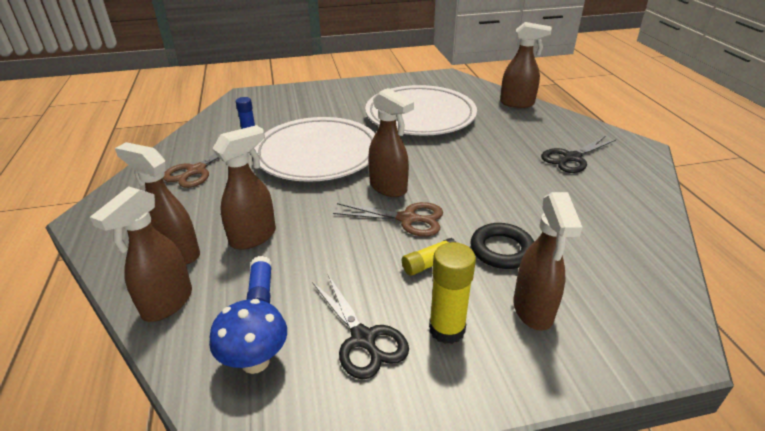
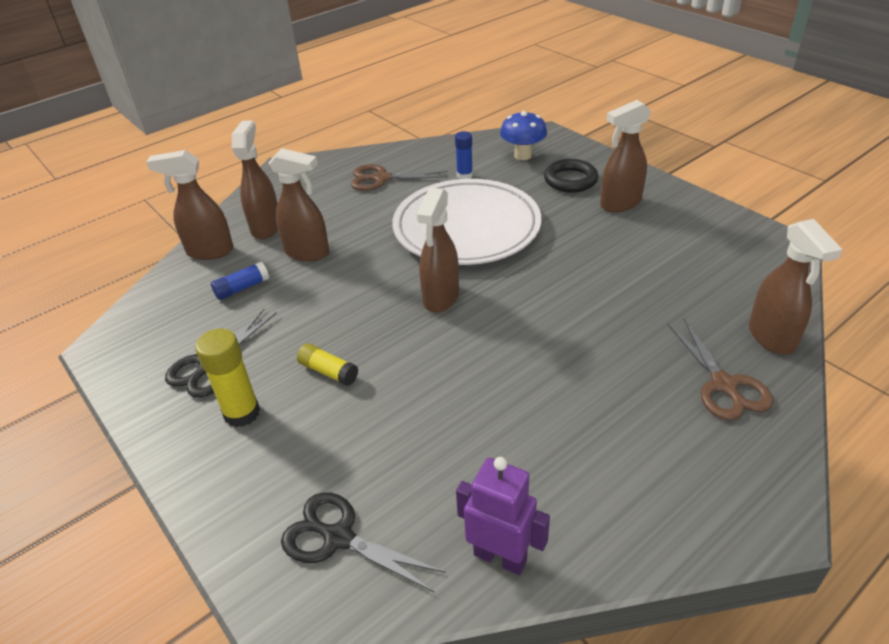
camera: 65 degrees right, 5 degrees up
blue mushroom [209,299,287,374] -> blue mushroom moved to [500,111,547,160]
brown scissors [333,202,443,237] -> brown scissors moved to [667,319,774,420]
white plate [365,85,477,136] -> none
black ring [471,223,534,269] -> black ring moved to [544,159,598,193]
brown spray bottle [513,192,583,331] -> brown spray bottle moved to [600,100,651,212]
black scissors [541,136,617,173] -> black scissors moved to [281,492,446,592]
none -> purple robot [456,457,550,575]

